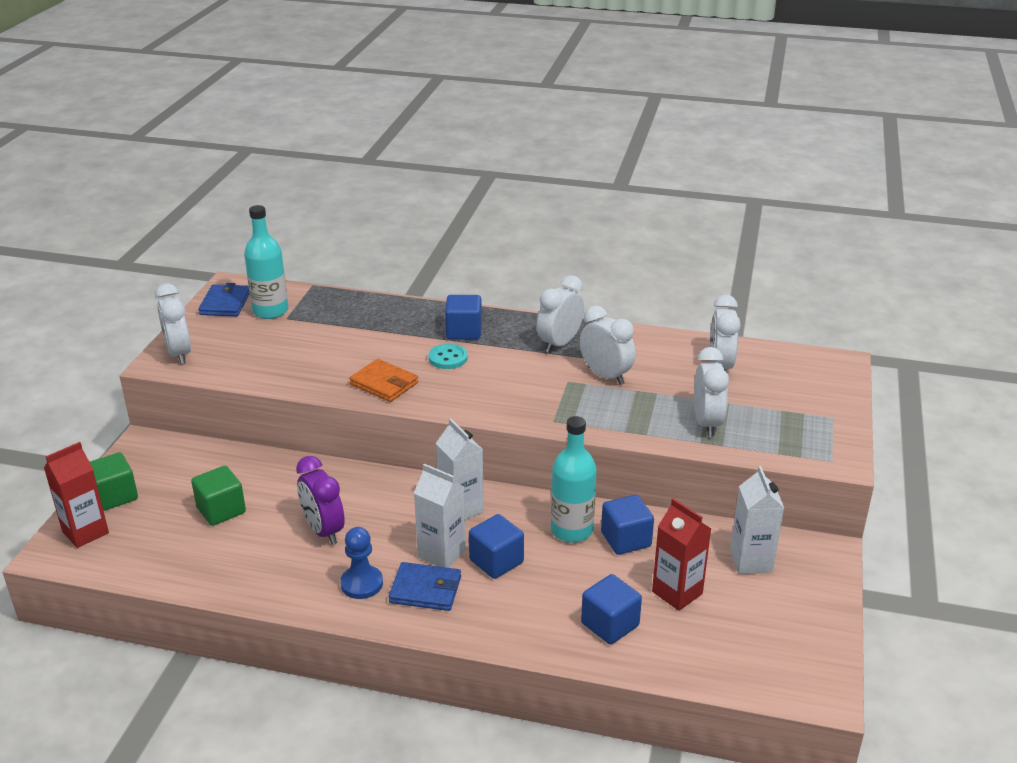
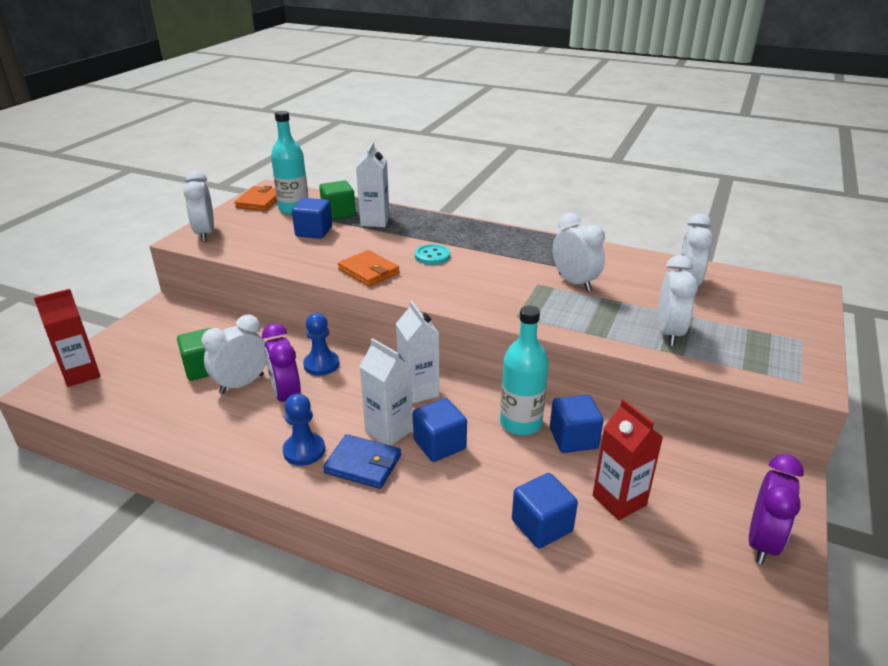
camera: 10 degrees right, 0 degrees up
green cube [90,452,138,511] -> green cube moved to [319,180,356,220]
blue wallet [198,283,250,316] -> orange wallet [234,185,277,211]
blue cube [445,295,482,340] -> blue cube moved to [292,198,332,239]
white clock [537,275,584,353] -> white clock moved to [202,315,266,394]
white carton [730,466,784,574] -> white carton moved to [356,142,390,227]
none -> blue pawn [303,313,339,376]
none -> purple clock [749,454,804,564]

